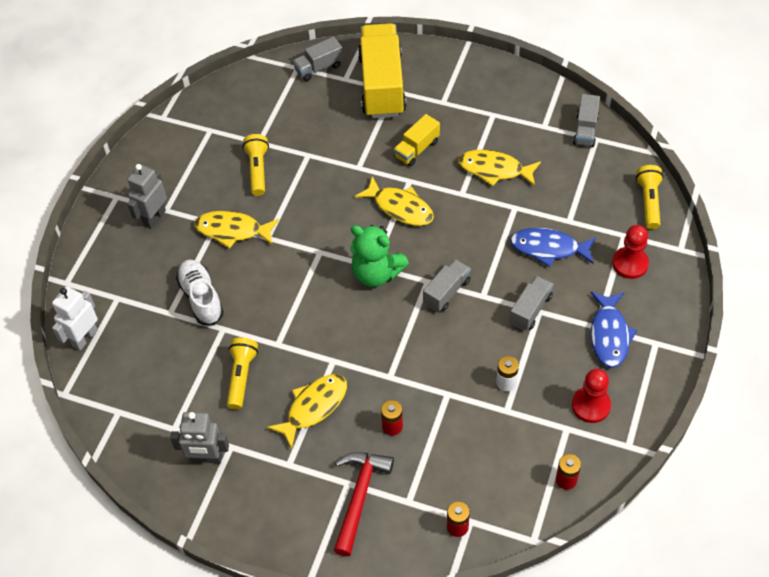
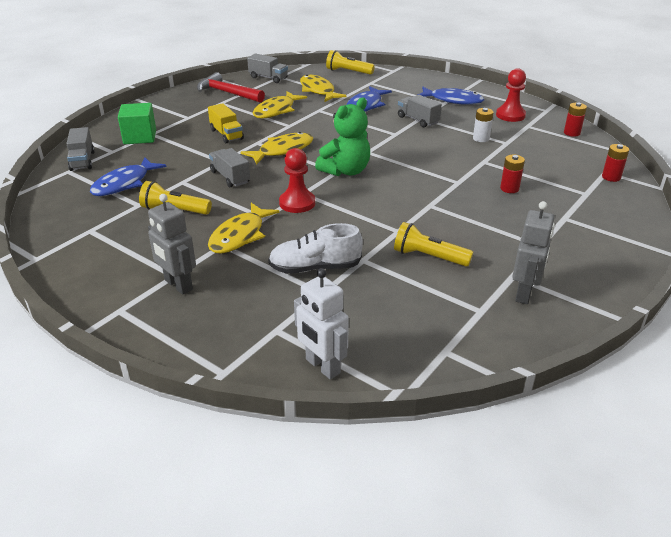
camera: 75 degrees left, 20 degrees down
yellow fish [267,374,347,449] -> yellow fish moved to [300,75,347,102]
red hammer [333,452,394,556] -> red hammer moved to [197,72,265,103]
yellow truck [358,23,406,118] -> green cube [118,103,156,144]
grey truck [423,259,471,312] -> grey truck moved to [209,148,250,187]
red pawn [612,225,649,279] -> red pawn moved to [279,148,315,213]
none -> blue fish [90,157,167,196]

